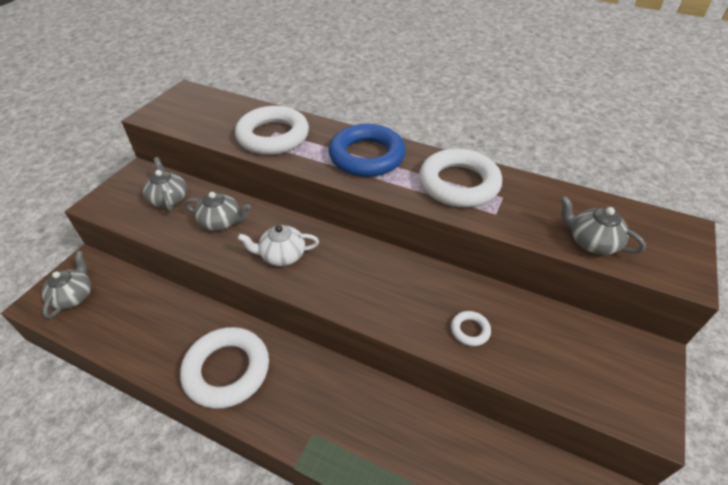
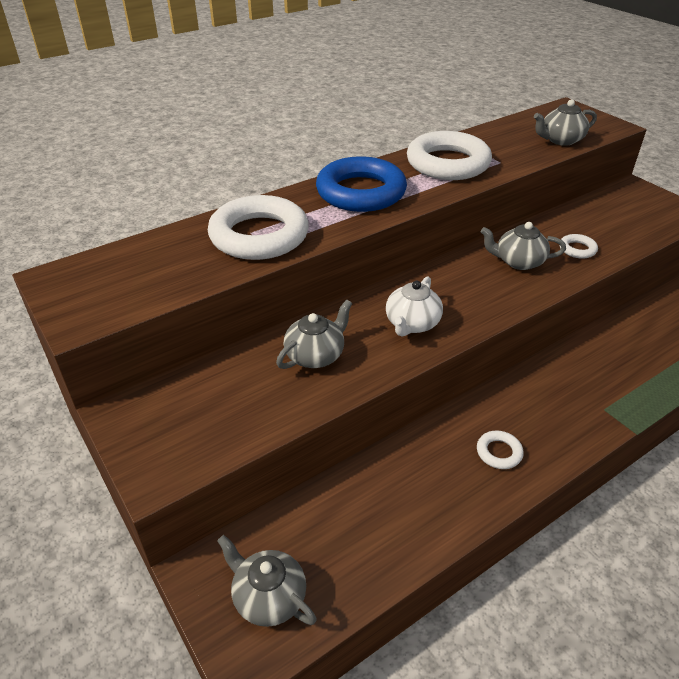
camera: 60 degrees left, 5 degrees down
grey teapot [143,157,187,211] -> grey teapot moved to [481,222,566,270]
white ring [180,327,269,409] -> white ring [477,430,524,469], size x0.43

